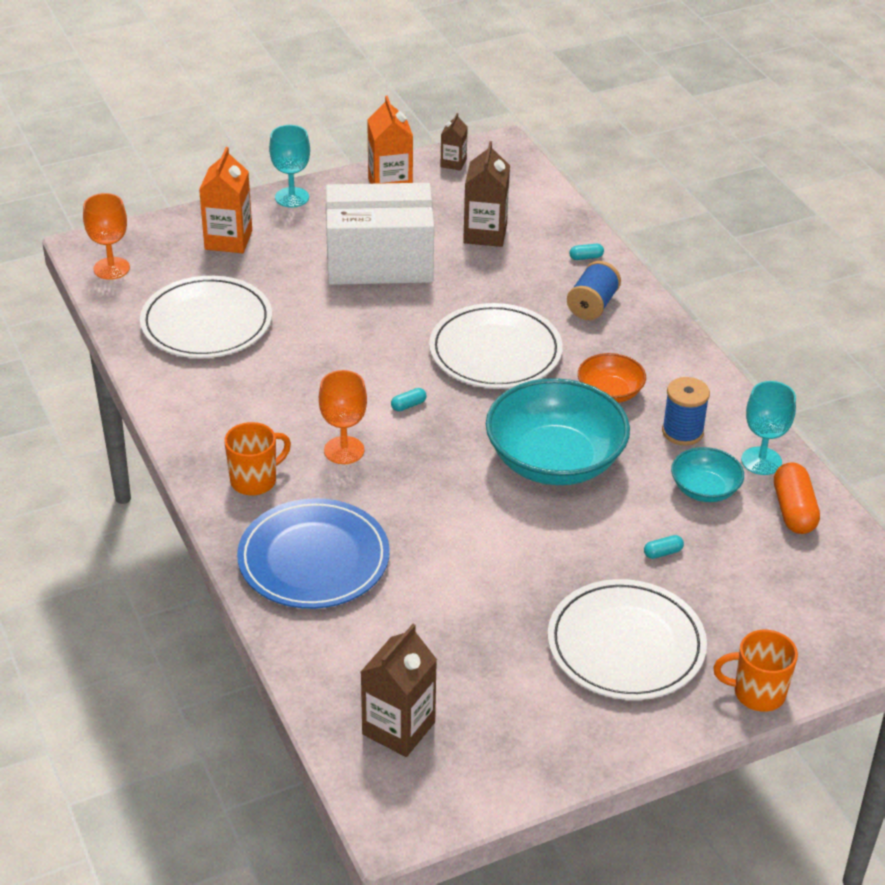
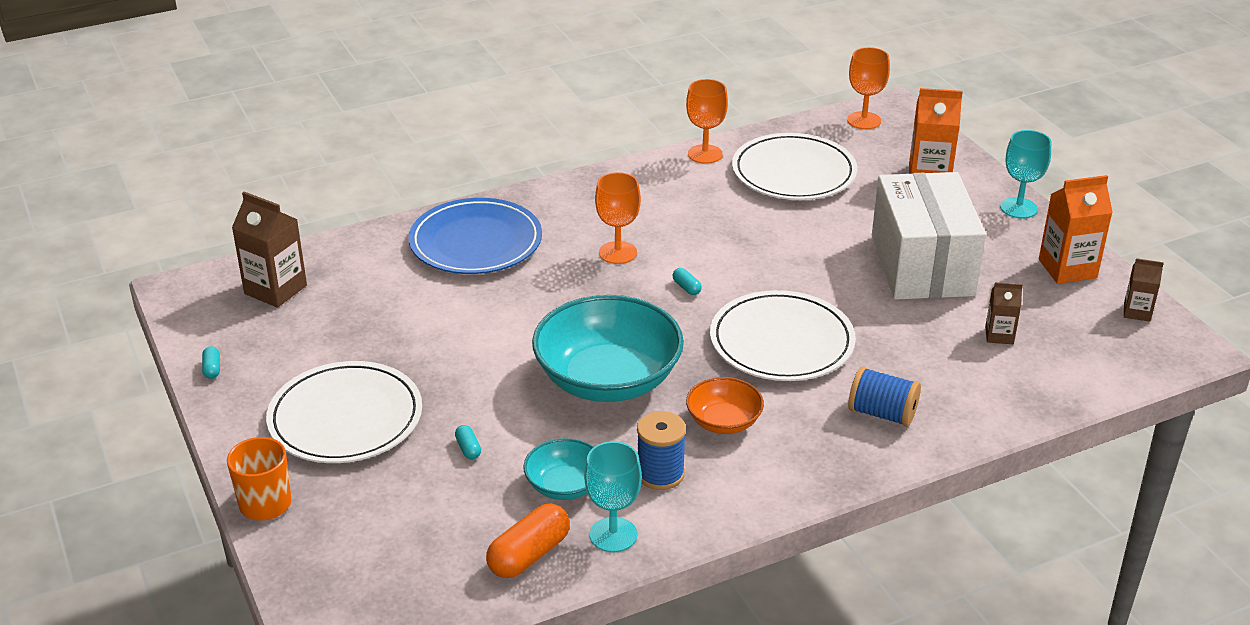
camera: 90 degrees right, 5 degrees down
orange mug [224,422,291,495] -> none
brown carton [463,141,510,247] -> brown carton [985,282,1023,344], size x0.57
turquoise capsule [569,244,604,260] -> turquoise capsule moved to [202,347,220,379]
orange capsule [774,462,820,534] -> orange capsule turned 45 degrees counterclockwise [486,503,570,578]
none -> orange goblet [686,79,728,164]

